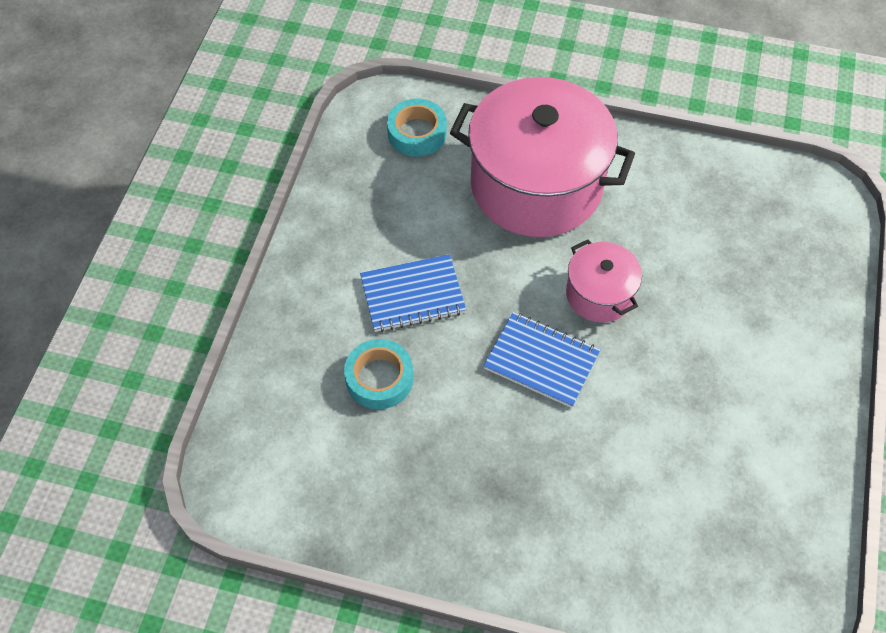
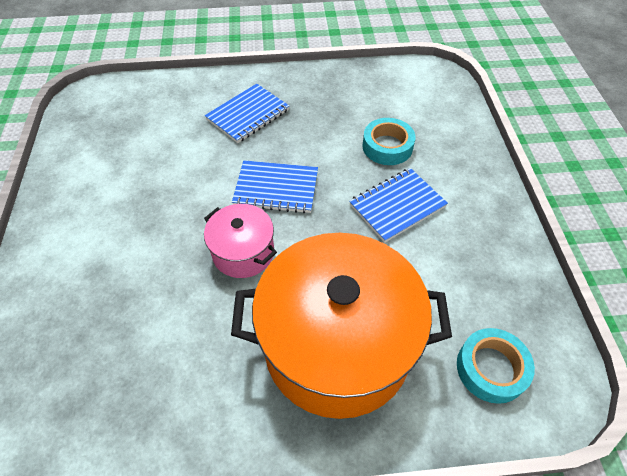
camera: 160 degrees right, 5 degrees down
pink pot [450,77,635,237] -> orange pot [231,233,452,419]
none -> blue notebook [205,84,289,143]

